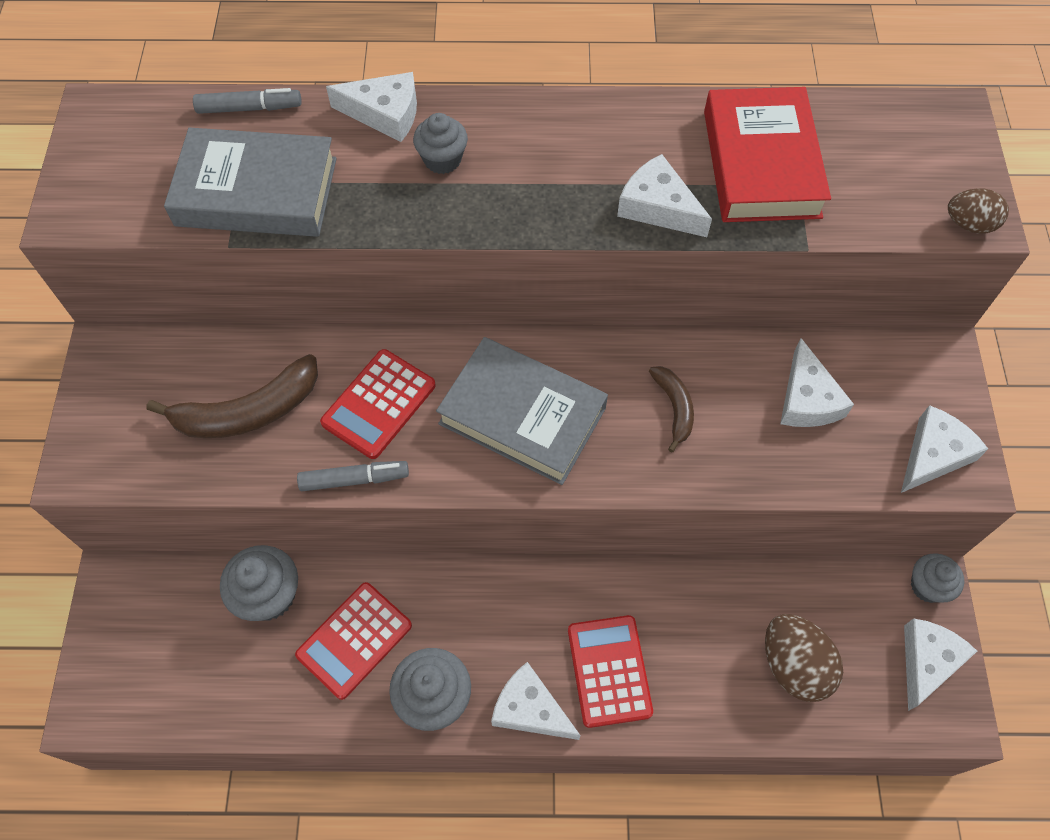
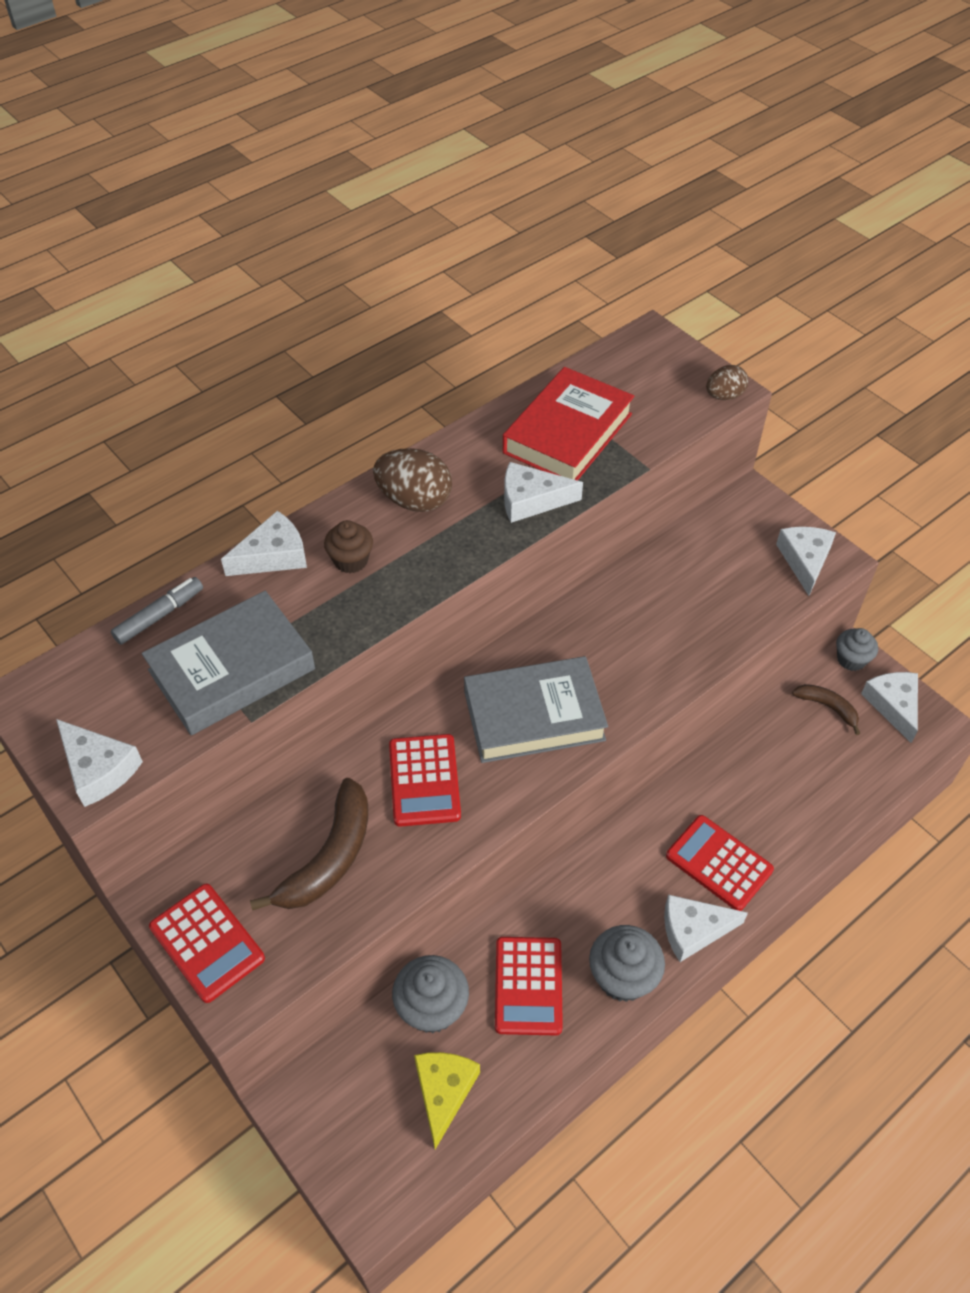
camera: 40 degrees left, 10 degrees down
grey marker [297,461,409,491] -> none
grey cupcake [413,113,468,174] -> brown cupcake [324,520,373,573]
brown banana [649,366,694,452] -> brown banana moved to [792,684,860,735]
red book [704,87,831,222] -> red book turned 75 degrees clockwise [503,367,634,481]
brown egg [765,614,843,702] -> brown egg moved to [373,448,452,512]
white cheese [780,338,854,427] -> white cheese moved to [56,719,143,807]
none -> red calculator [149,884,265,1003]
none -> yellow cheese [414,1052,480,1149]

